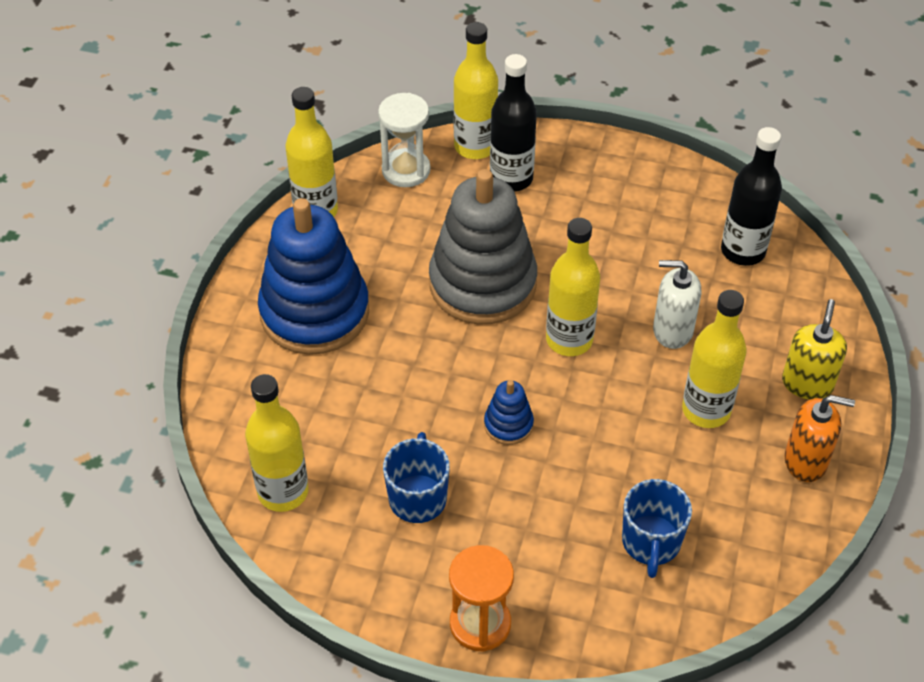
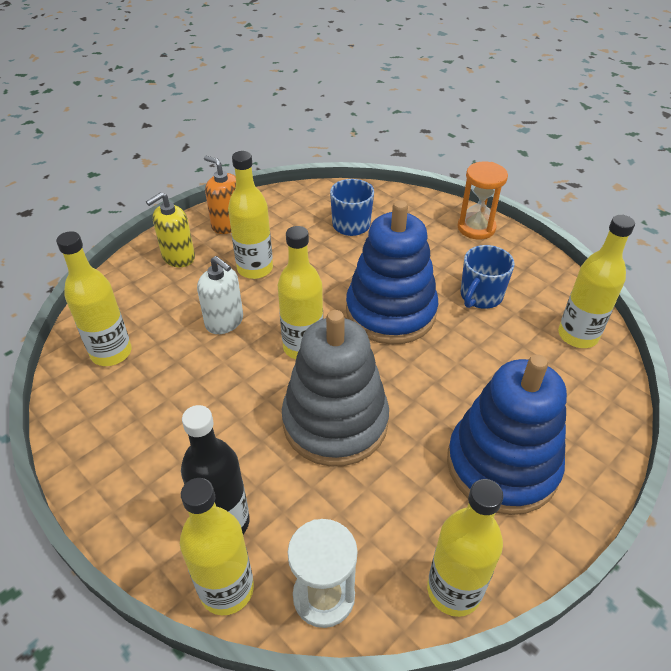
camera: 150 degrees left, 5 degrees down
blue stacking toy [484,380,534,445] -> blue stacking toy [346,200,438,345], size x2.35
black bottle [721,127,782,266] -> yellow bottle [56,231,132,366]

